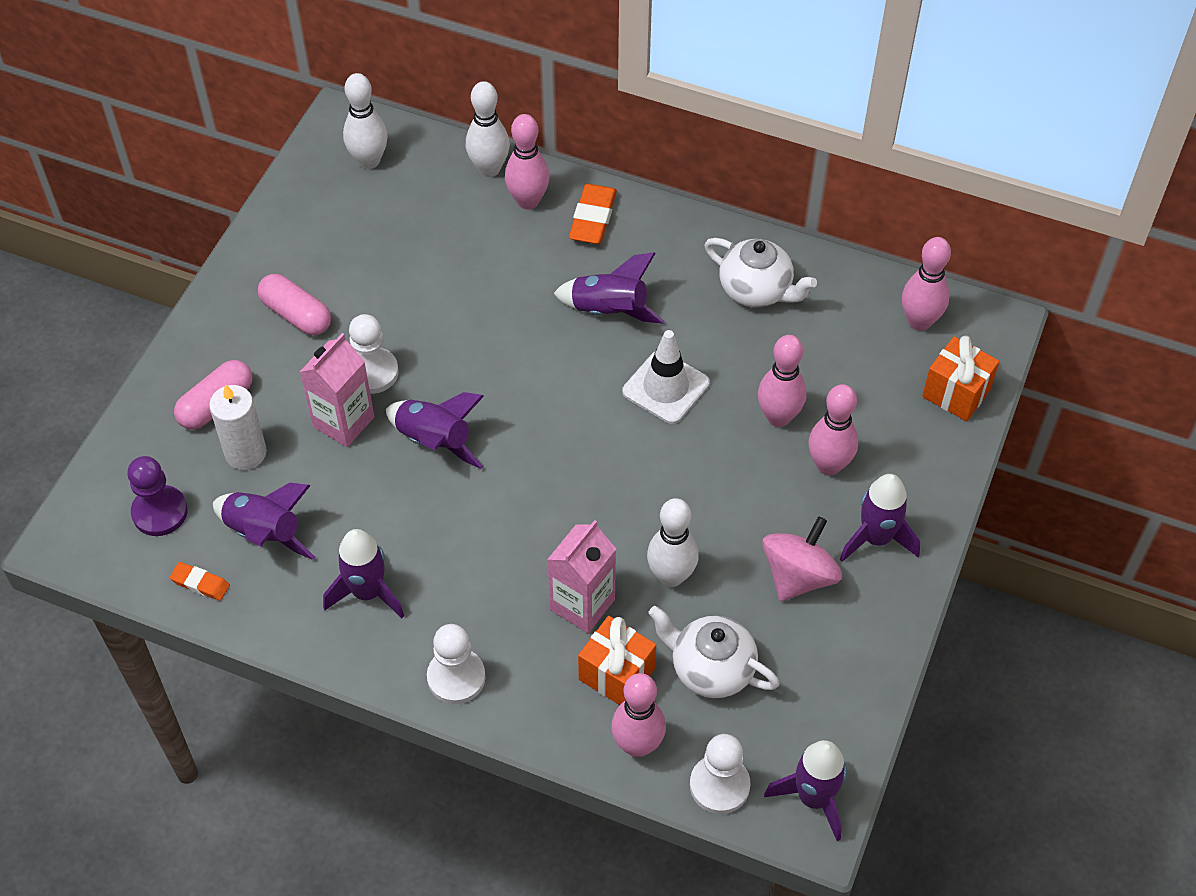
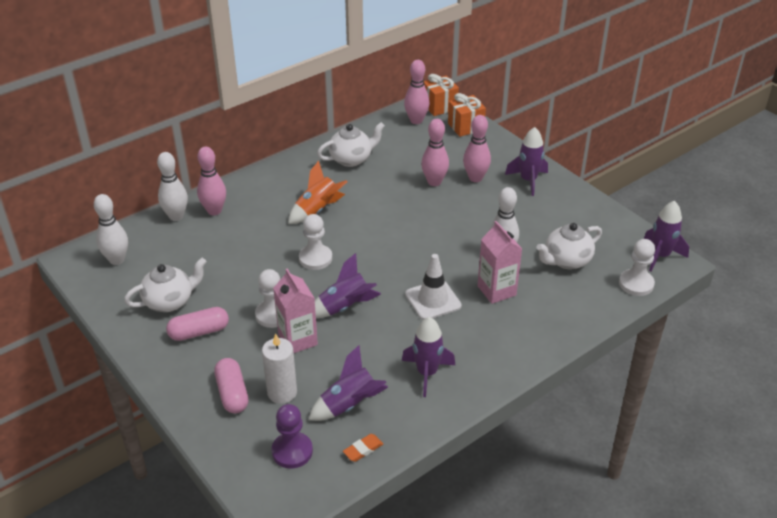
camera: 60 degrees left, 15 degrees down
white pawn [427,624,486,704] -> white pawn moved to [299,214,332,270]
purple rocket [553,252,665,324] -> orange rocket [288,161,348,224]
orange eraser [569,184,617,244] -> none
orange gift [578,616,656,705] -> orange gift moved to [424,74,459,116]
pink bowling pin [611,673,666,757] -> none
white traffic cone [622,330,710,424] -> white traffic cone moved to [405,254,462,320]
pink spinning top [762,516,842,602] -> none
none -> white teapot [124,258,207,312]

